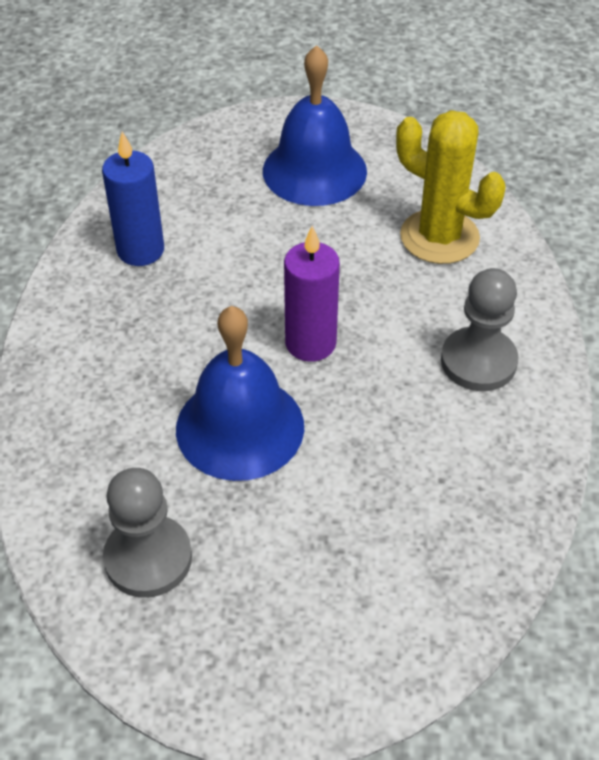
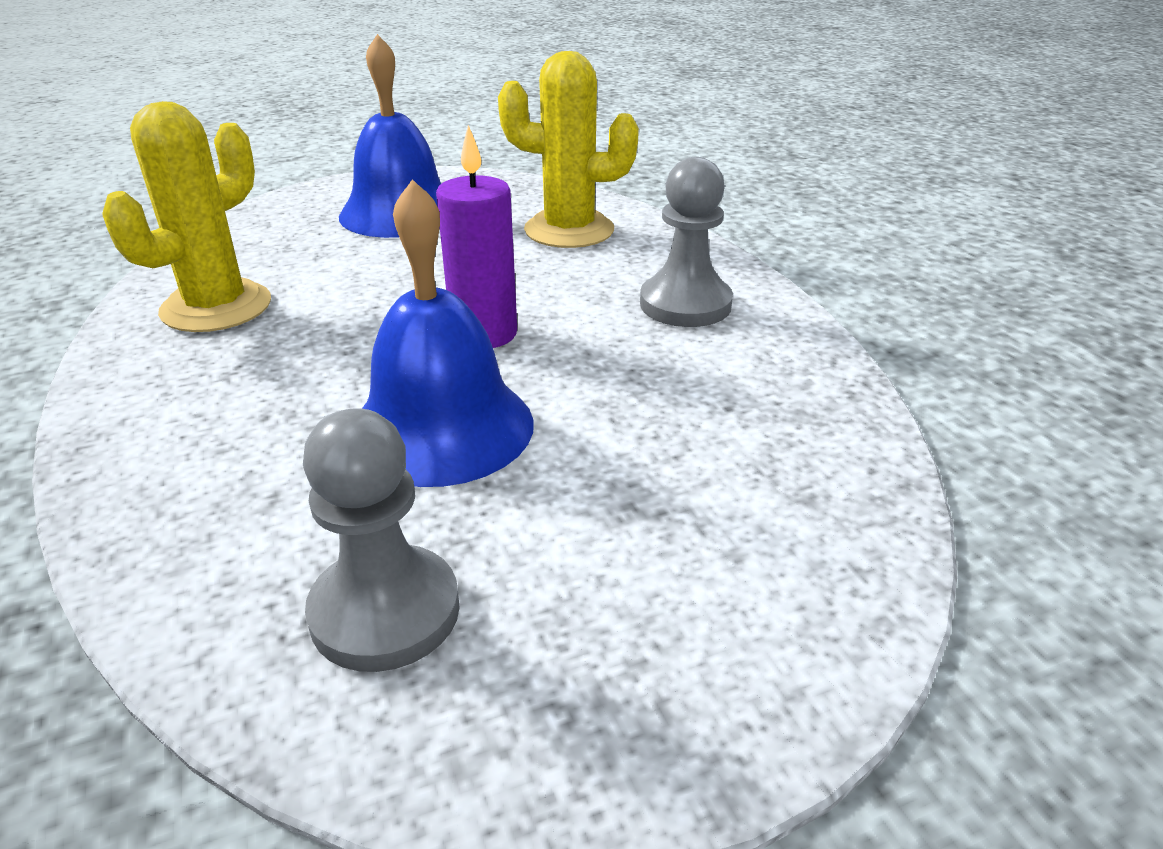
camera: 25 degrees left, 15 degrees down
blue candle [102,132,164,266] -> yellow cactus [102,101,271,332]

